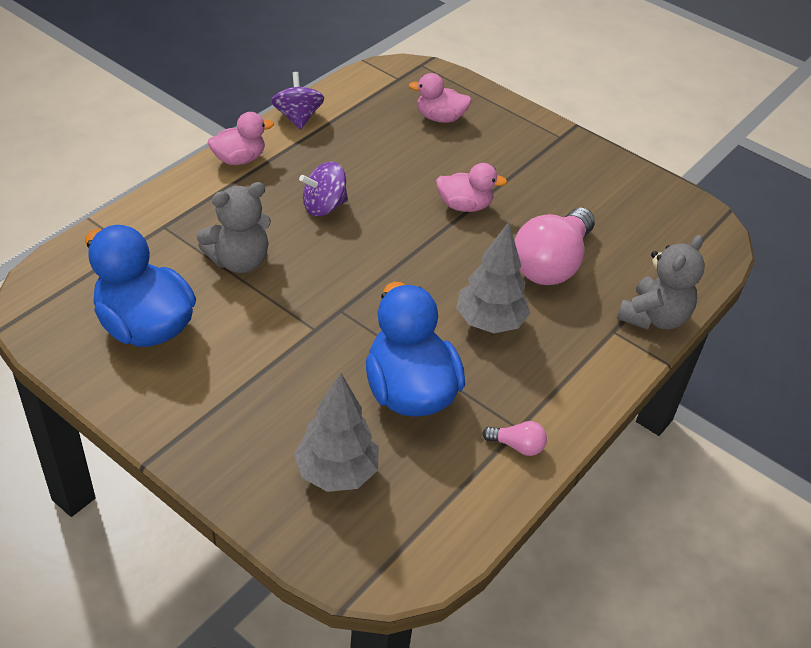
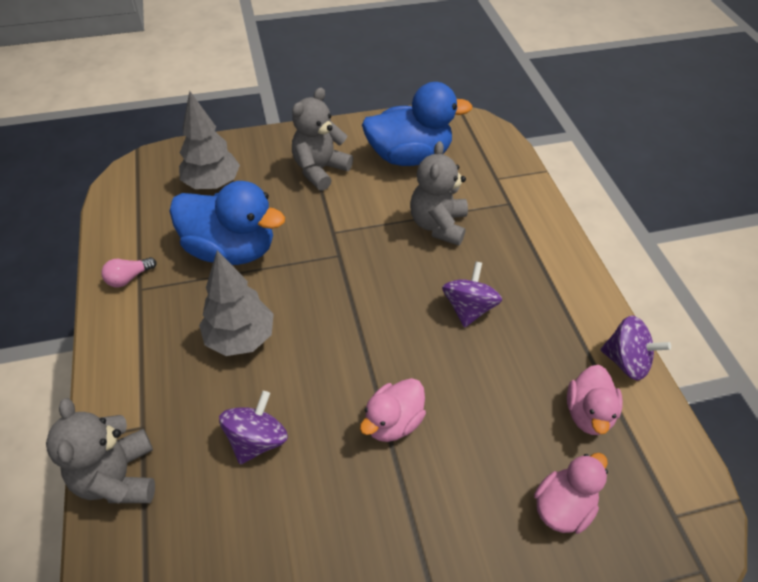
camera: 130 degrees right, 5 degrees up
pink duck [208,112,274,165] -> pink duck moved to [567,365,623,435]
pink light bulb [515,207,595,285] -> purple spinning top [219,391,288,464]
none -> grey teddy bear [292,88,353,191]

